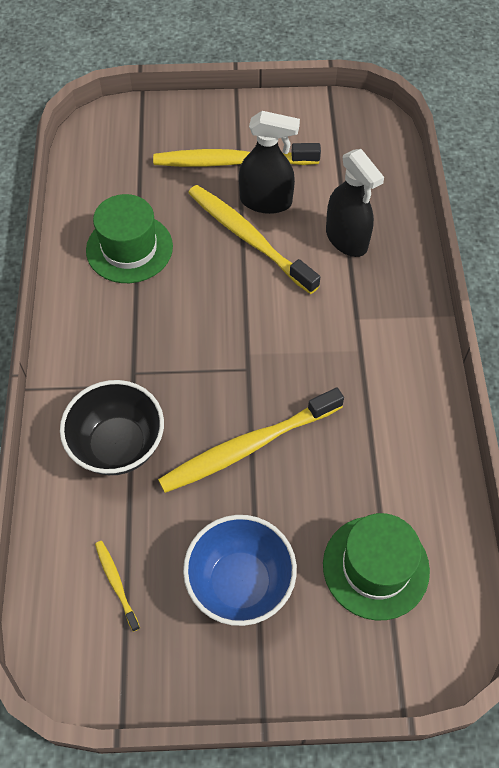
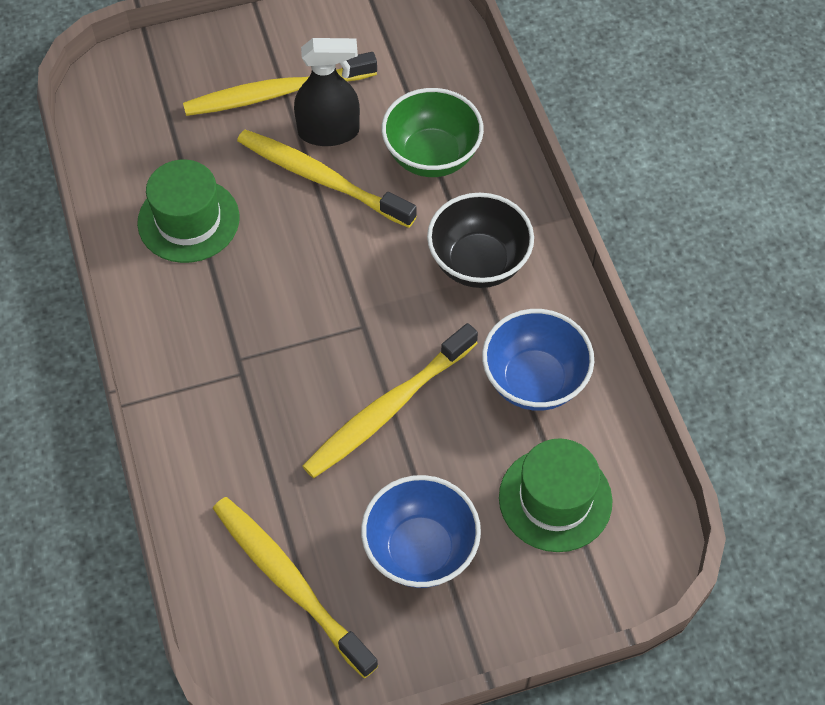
camera: 15 degrees left, 0 degrees up
black bowl [60,380,164,475] -> black bowl moved to [427,193,534,288]
yellow toothbrush [95,541,140,632] -> yellow toothbrush [213,497,379,678], size x2.20
black spray bottle [326,149,384,257] -> green bowl [382,88,484,177]
none -> blue bowl [482,309,594,411]

